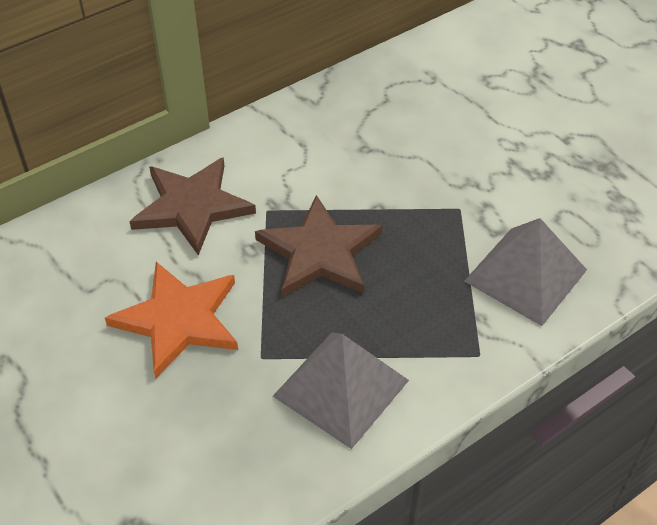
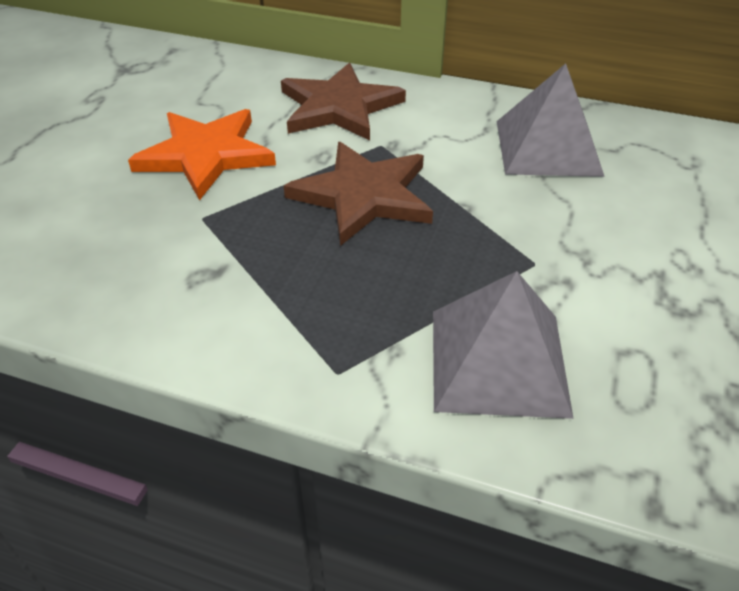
camera: 55 degrees right, 5 degrees down
grey pyramid [273,333,409,449] -> grey pyramid moved to [497,63,605,177]

